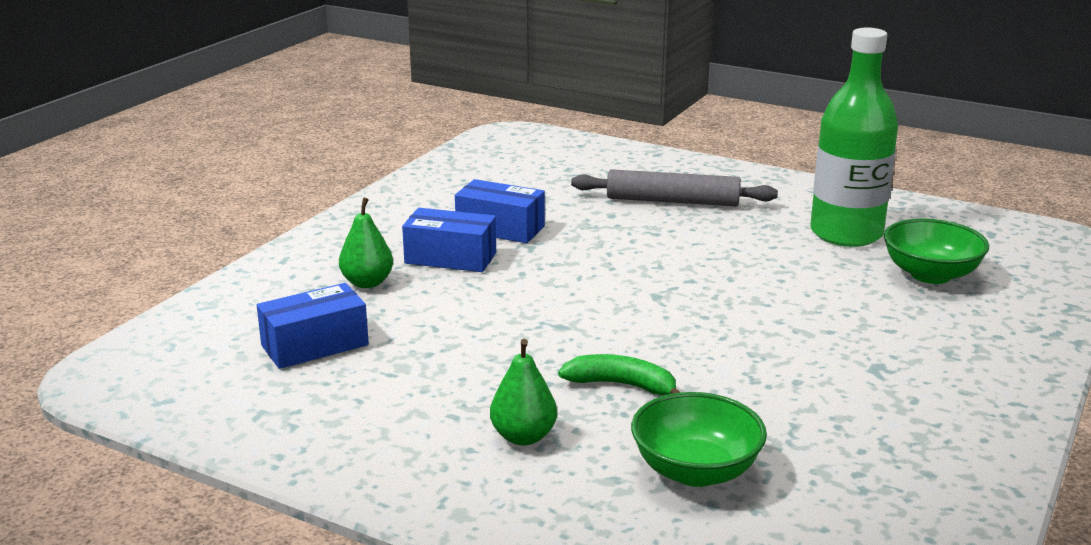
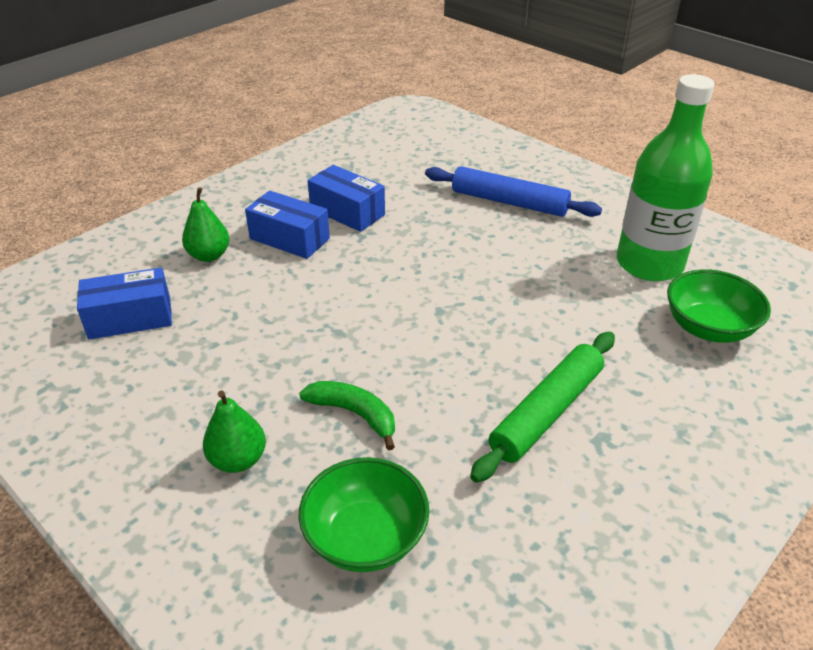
camera: 15 degrees right, 15 degrees up
grey rolling pin [571,169,778,206] -> blue rolling pin [425,166,602,217]
none -> green rolling pin [470,332,615,483]

